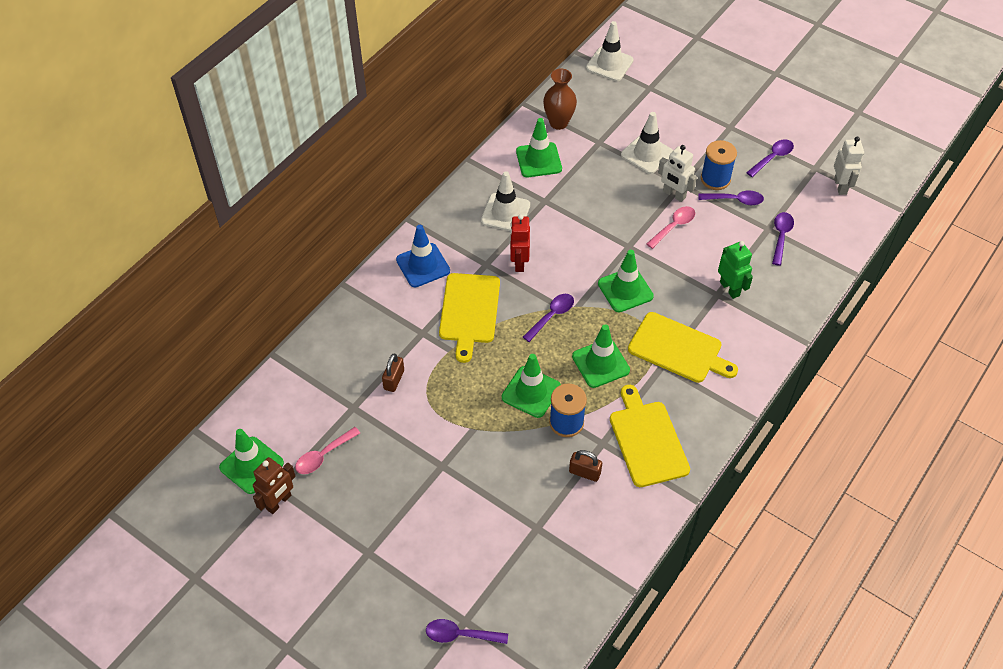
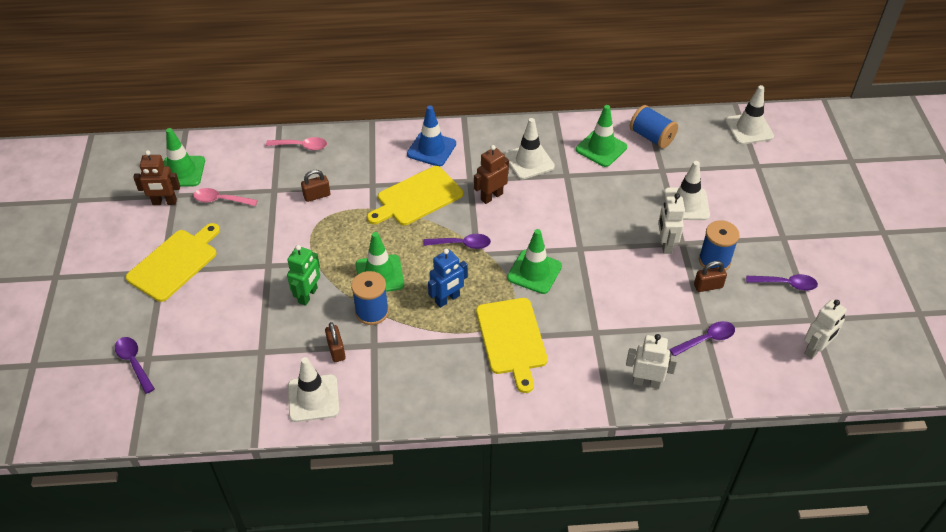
camera: 50 degrees right, 5 degrees down
red robot [510,214,530,272] -> brown robot [474,145,509,204]
brown vase [543,68,577,130] -> blue spool [630,105,678,149]
green traffic cone [572,324,630,388] -> blue robot [428,249,468,308]
yellow cutting board [610,385,690,487] -> yellow cutting board moved to [126,223,220,302]
pink spoon [646,206,695,249] -> pink spoon moved to [266,137,327,150]
purple spoon [698,191,764,205] -> brown padlock [694,261,727,292]
green robot [718,241,753,299] -> green robot moved to [287,245,320,306]
none -> white traffic cone [288,357,340,422]
none -> white robot [626,334,678,389]

